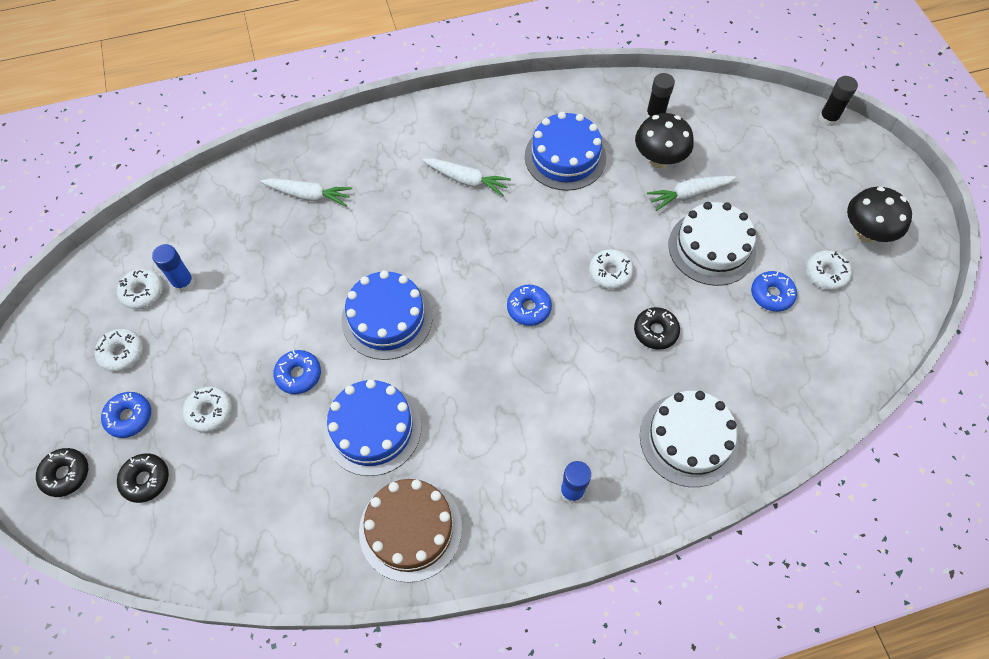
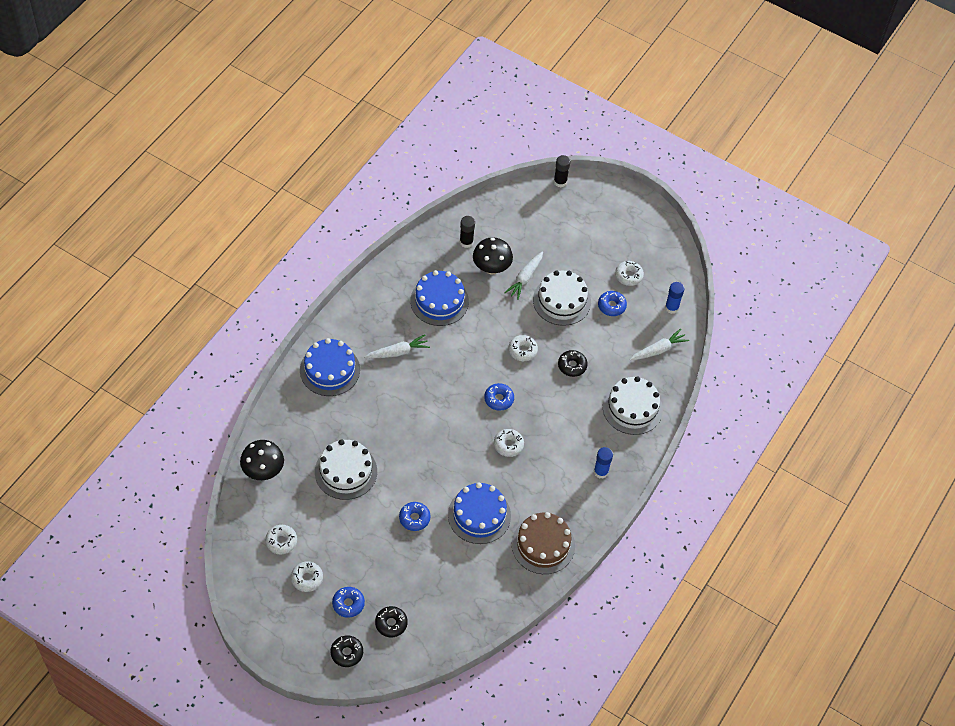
camera: 45 degrees left, 5 degrees down
blue glue stick [152,244,194,292] -> blue glue stick moved to [665,282,685,314]
white donut [183,386,232,432] -> white donut moved to [494,429,524,457]
white carrot [260,178,352,206] -> white carrot moved to [629,329,689,360]
blue cake [342,270,433,360] -> blue cake moved to [300,338,360,396]
black mushroom [847,187,912,243] -> black mushroom moved to [240,440,284,480]
none -> white cake [315,439,377,500]

